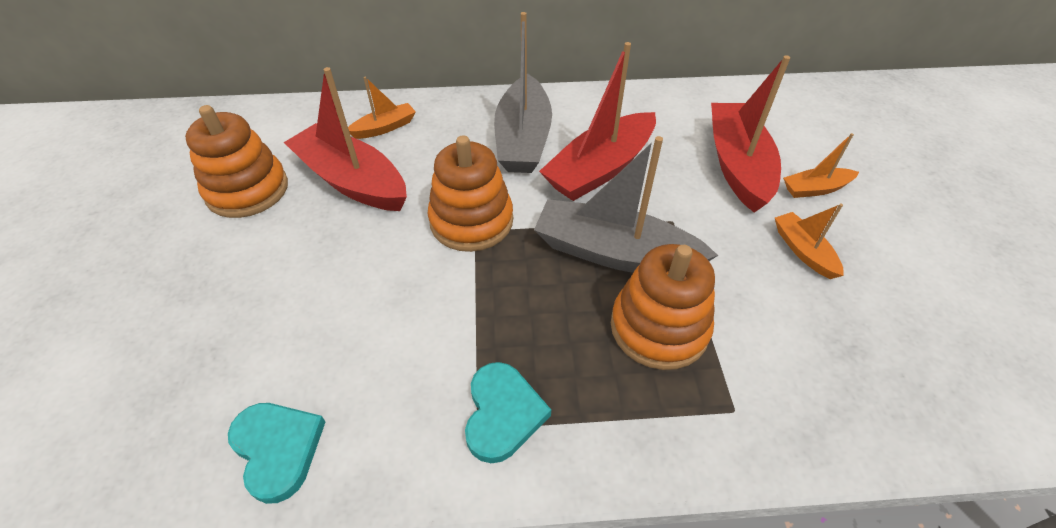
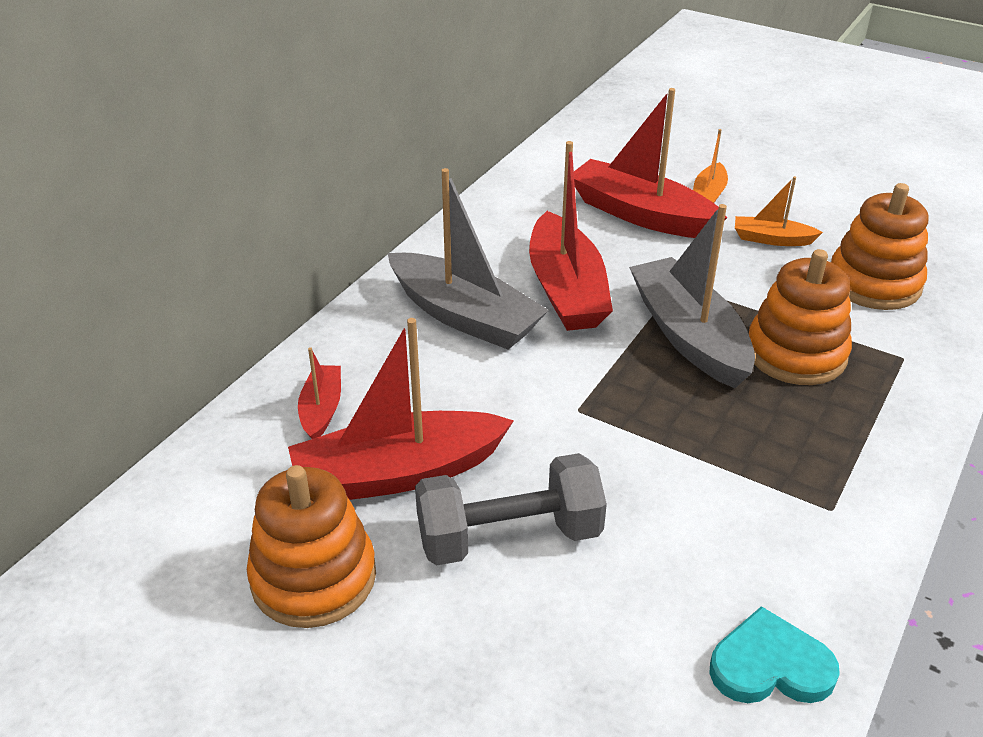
camera: 55 degrees left, 10 degrees down
orange boat [348,77,416,139] -> red boat [298,347,341,439]
orange stacking toy [427,135,513,252] -> orange stacking toy moved to [831,183,928,310]
turquoise heart [465,362,551,463] -> none
grey boat [534,136,719,273] -> grey boat turned 105 degrees clockwise [629,204,755,388]
none -> grey dumbbell [415,453,607,565]

